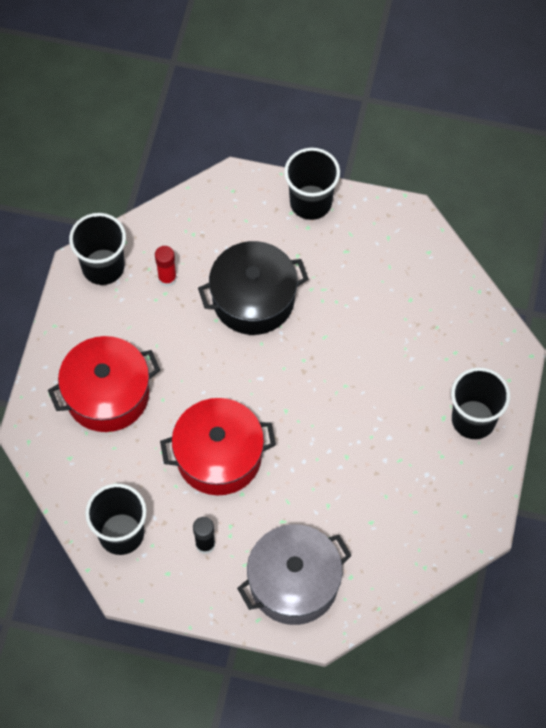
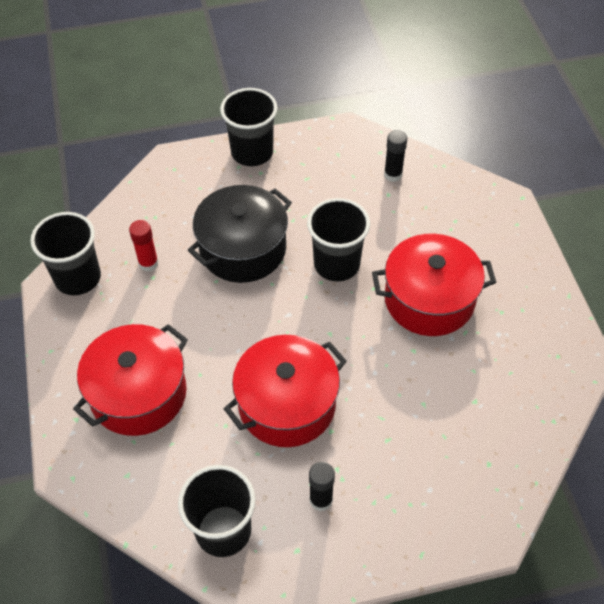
camera: 25 degrees left, 10 degrees down
grey pot [237,524,352,625] -> none
black cup [451,367,510,439] -> black cup moved to [307,198,370,281]
none -> red pot [372,234,496,336]
none -> black glue stick [384,130,407,182]

